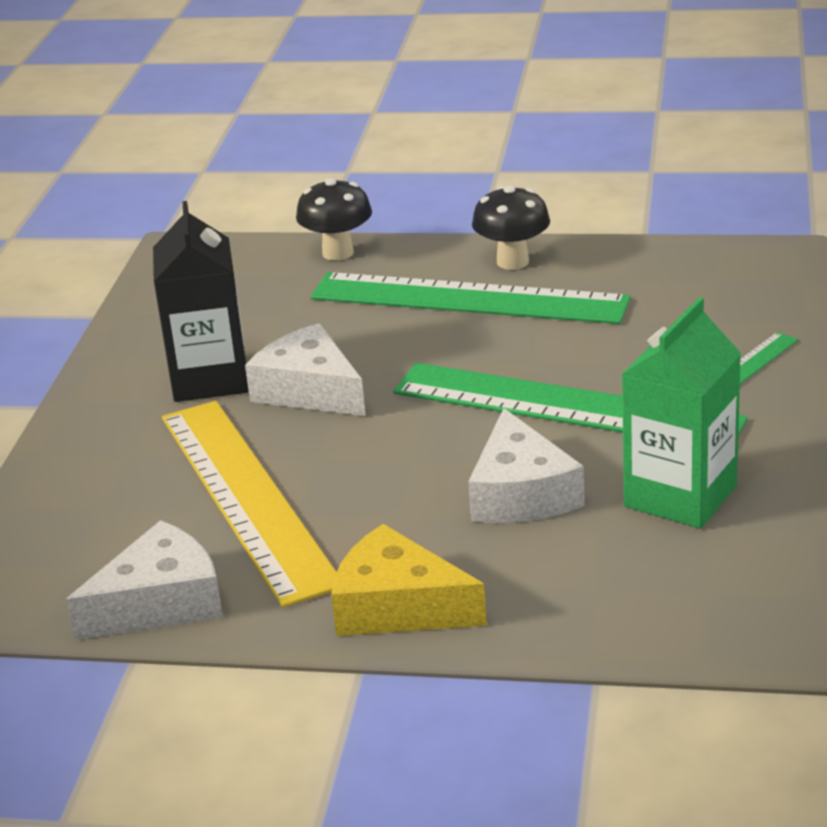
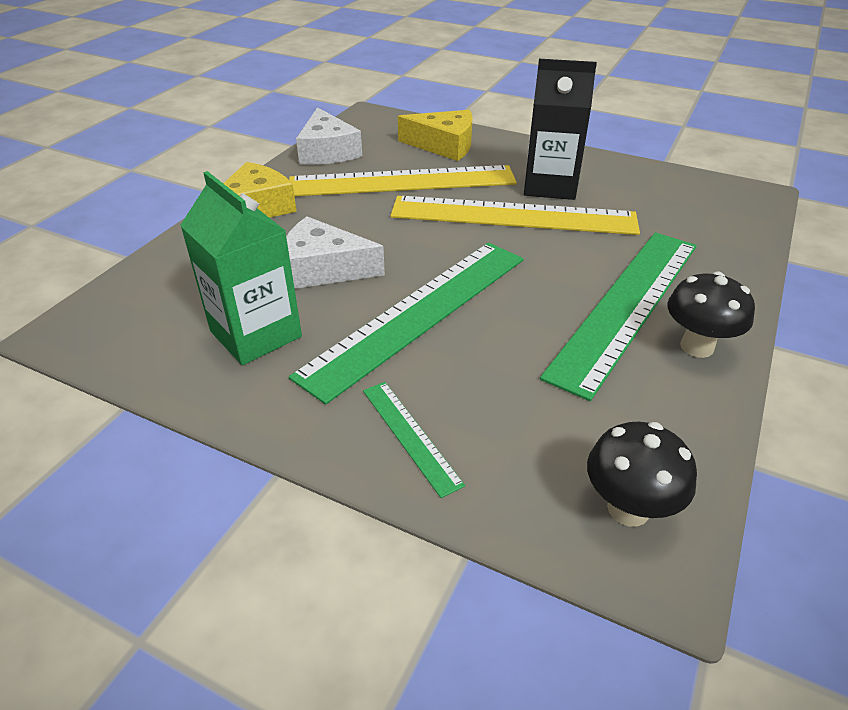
camera: 105 degrees right, 10 degrees up
white cheese [245,323,366,416] -> yellow ruler [390,196,640,235]
black mushroom [296,178,372,261] -> black mushroom moved to [587,422,697,527]
none -> yellow cheese [398,110,472,161]

